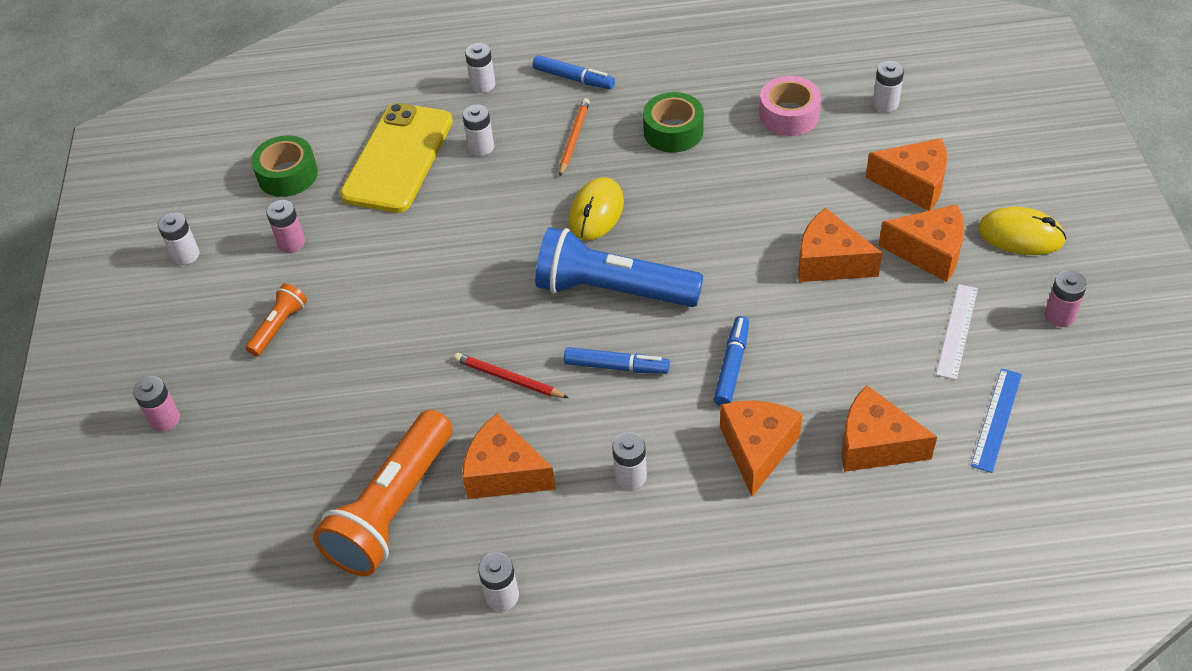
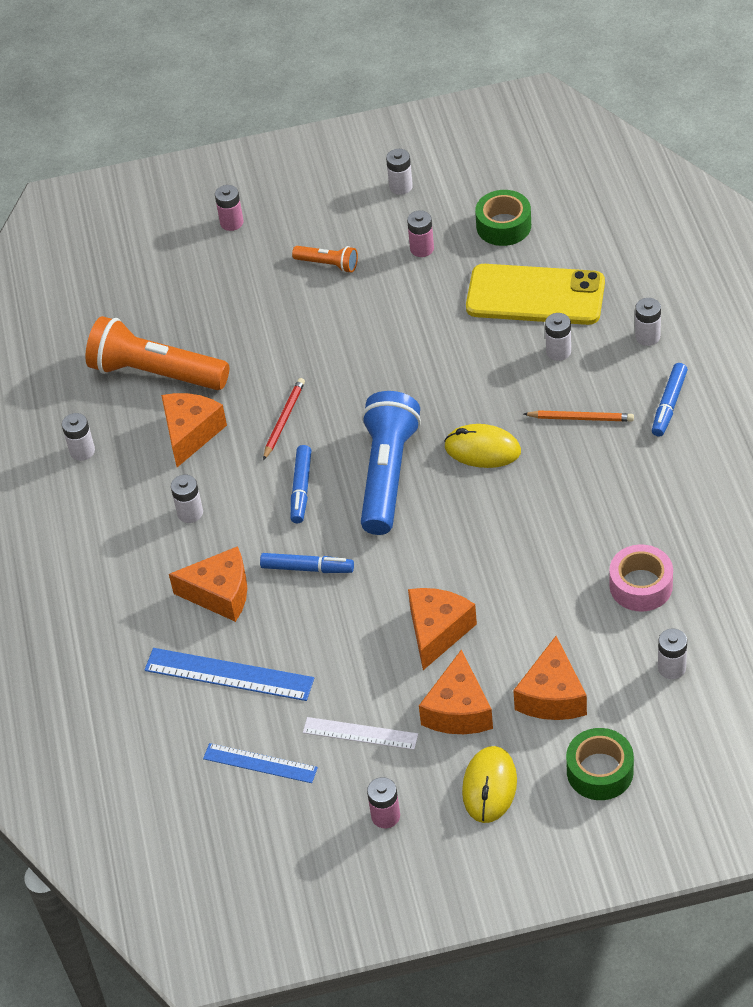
camera: 85 degrees right, 0 degrees up
green tape [643,92,704,153] -> green tape moved to [566,728,634,800]
orange cheese [842,385,937,472] -> blue ruler [144,648,314,701]

